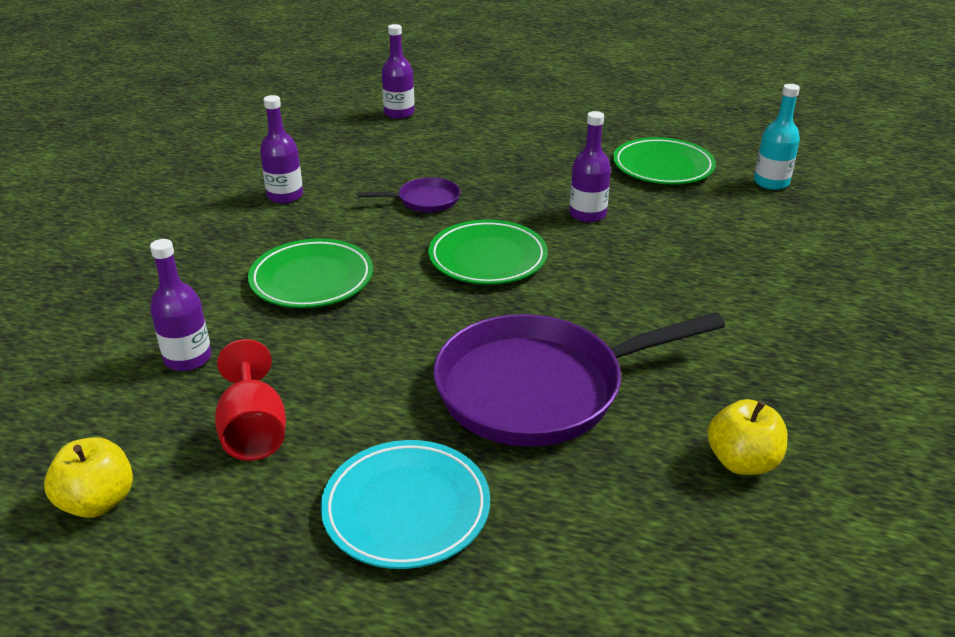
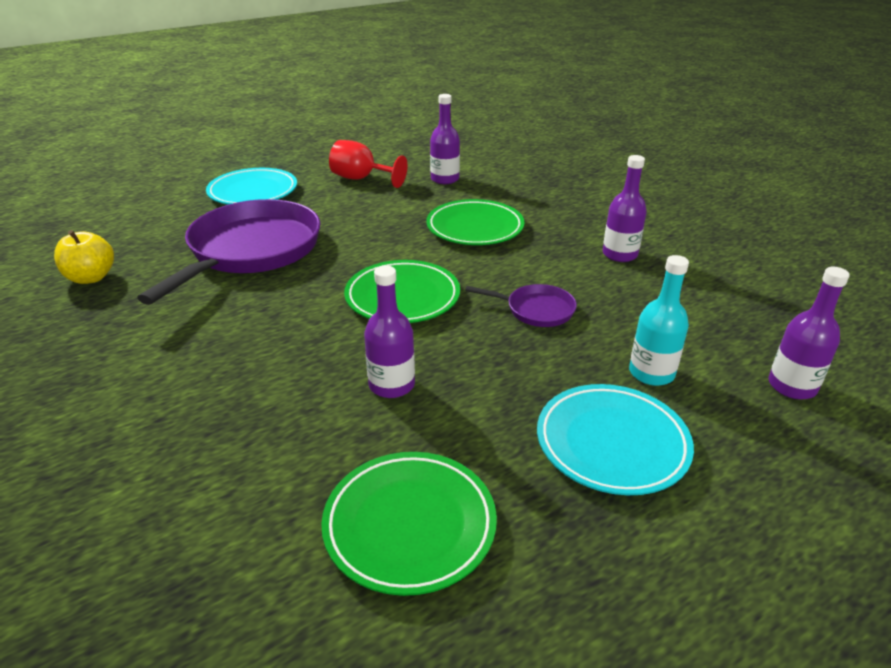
camera: 130 degrees right, 0 degrees up
yellow apple [44,437,133,518] -> none
purple pan [358,177,460,212] -> purple pan turned 105 degrees counterclockwise [465,284,577,327]
turquoise bottle [754,84,800,190] -> turquoise bottle moved to [629,255,689,386]
none -> turquoise plate [537,384,694,495]

